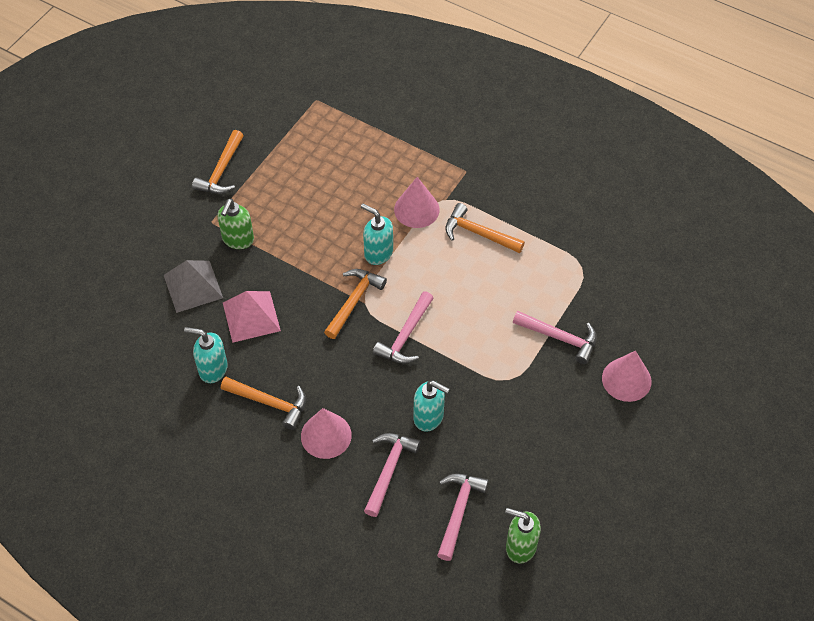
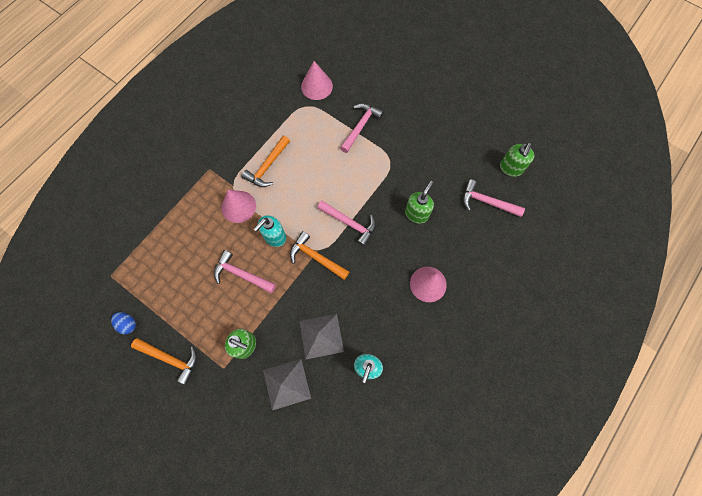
camera: 85 degrees left, 15 degrees up
orange hammer [221,377,306,430] -> none
pink pyramid [223,291,281,343] -> grey pyramid [300,314,344,359]
pink hammer [364,433,421,517] -> pink hammer moved to [214,250,276,293]
turquoise soap dispenser [414,381,449,432] -> green soap dispenser [405,181,434,224]
pink cone [602,351,652,402] -> pink cone moved to [301,61,333,100]
none -> blue egg [111,312,136,334]

